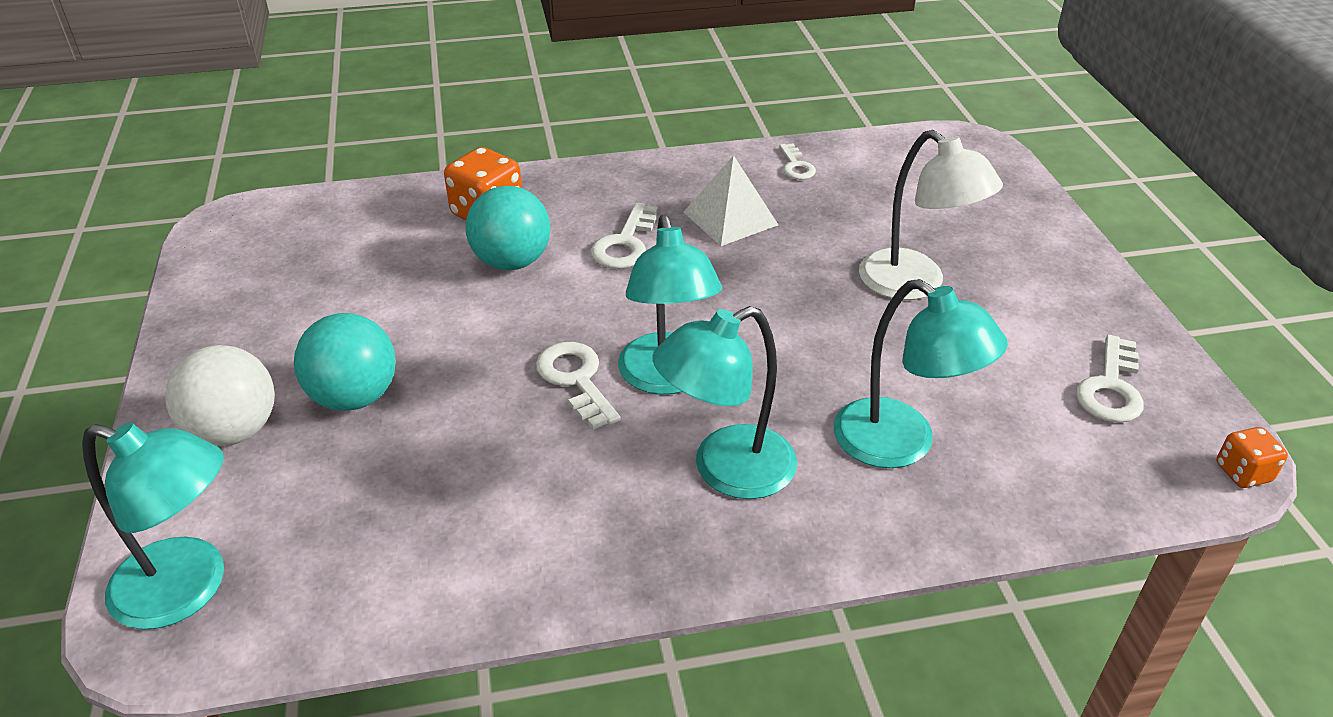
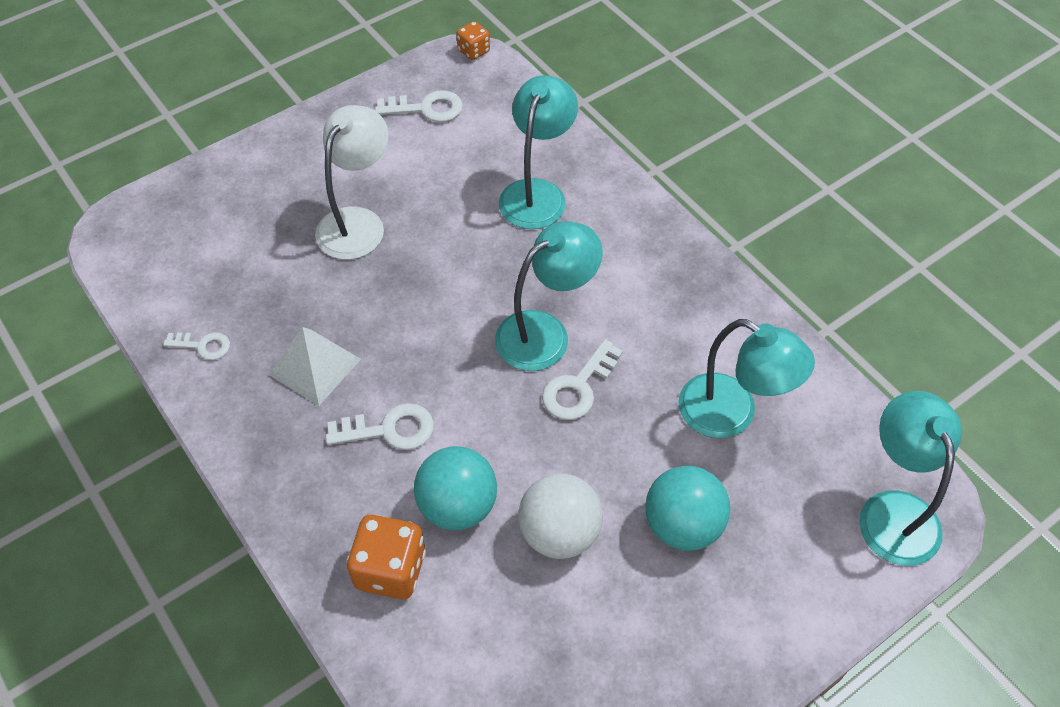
camera: 115 degrees left, 15 degrees up
white ball [165,345,275,446] -> white ball moved to [518,473,603,559]
turquoise lamp [653,306,797,499] -> turquoise lamp moved to [678,319,815,438]
white key [779,144,816,180] -> white key turned 45 degrees clockwise [163,332,230,360]

